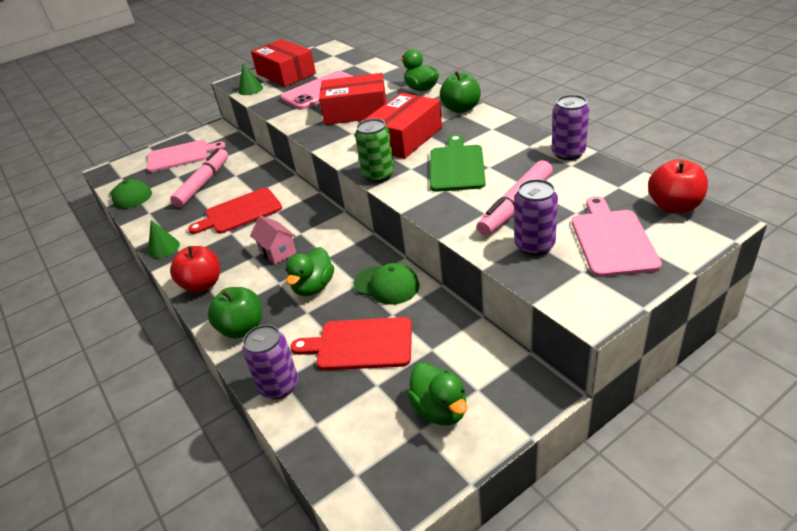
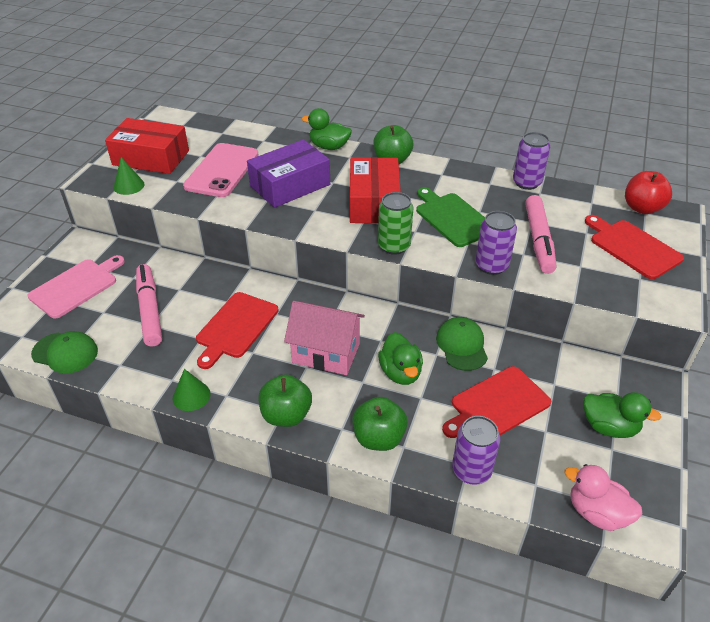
camera: 40 degrees left, 5 degrees up
red apple [170,246,220,293] -> green apple [258,374,312,427]
pink house [250,216,296,265] -> pink house [284,301,365,375], size x1.64
red box [319,73,386,125] -> purple box [247,140,330,208]
green cap [353,263,420,305] -> green cap turned 90 degrees counterclockwise [436,317,488,371]
purple can [514,179,558,256] -> purple can moved to [475,211,517,275]
pink cutting board [572,196,662,277] -> red cutting board [585,215,684,279]
none -> pink duck [565,464,642,531]

